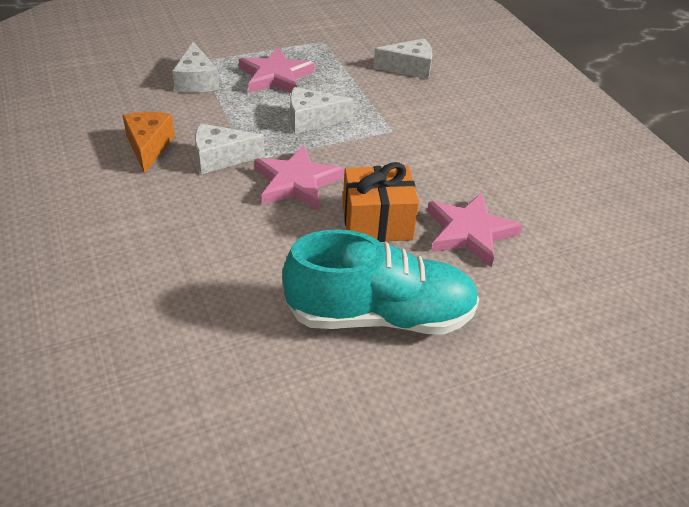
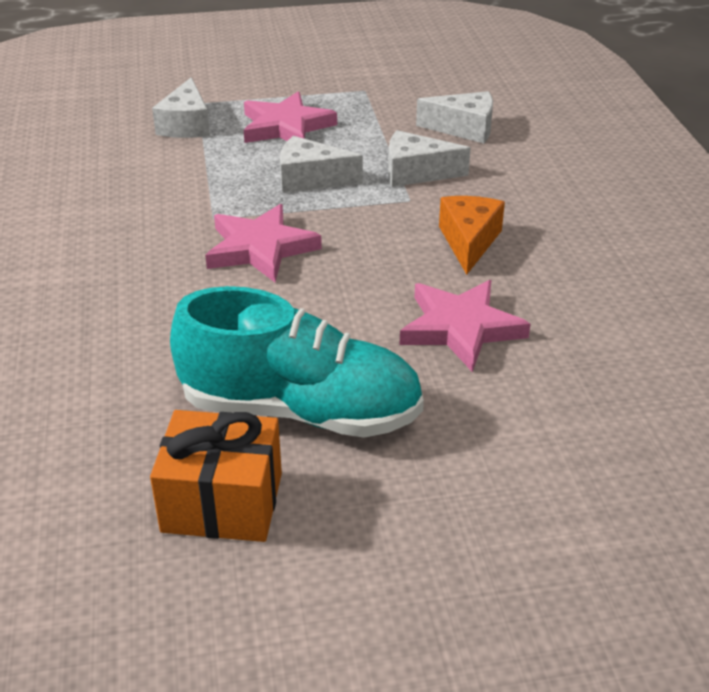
camera: 15 degrees right, 5 degrees down
orange cheese [123,112,175,174] -> orange cheese moved to [439,196,505,275]
white cheese [195,123,265,174] -> white cheese moved to [388,130,471,187]
orange gift [343,162,419,242] -> orange gift moved to [150,410,282,542]

